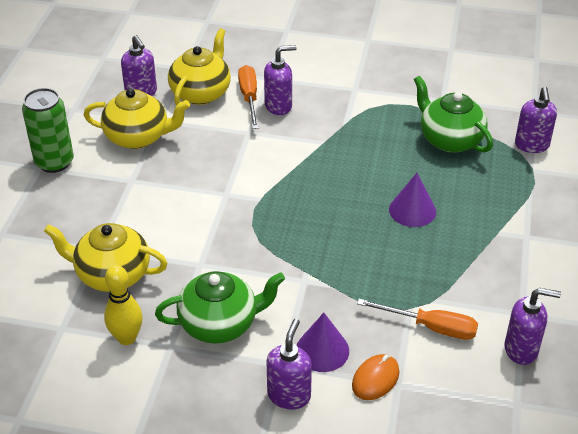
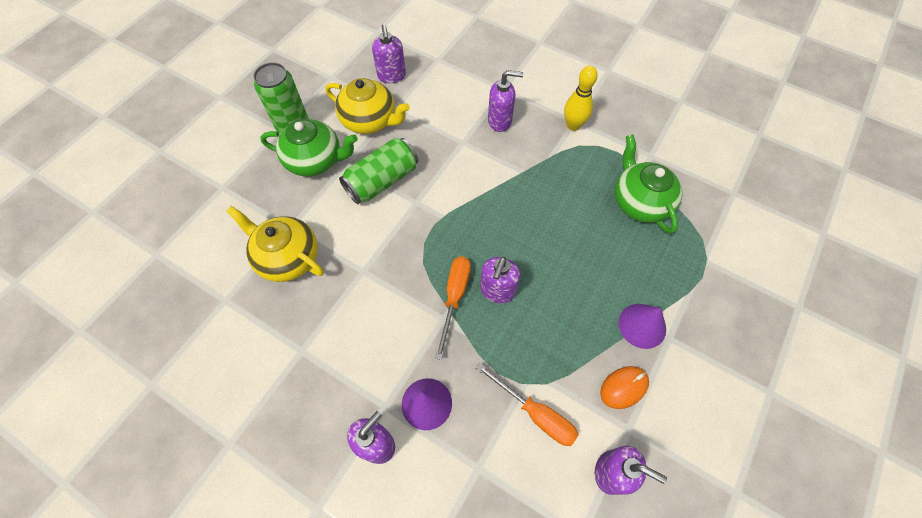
camera: 20 degrees right, 20 degrees up
yellow bowling pin [104,265,143,345] -> yellow bowling pin moved to [564,65,598,131]
green teapot [155,271,285,344] -> green teapot moved to [260,119,358,177]
yellow teapot [168,28,231,105] -> none
orange screwdriver [238,65,258,129] -> orange screwdriver moved to [435,256,471,360]
orange mouse [352,354,399,400] -> orange mouse moved to [600,366,649,409]
purple cone [389,173,436,227] -> purple cone moved to [619,304,666,349]
purple soap dispenser [515,87,557,153] -> purple soap dispenser moved to [480,257,520,304]
none -> green can [339,138,418,204]

